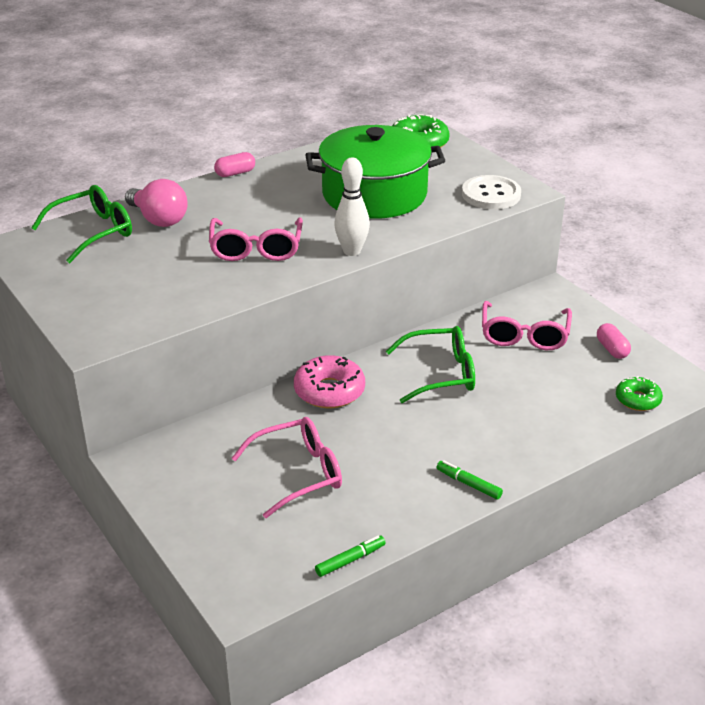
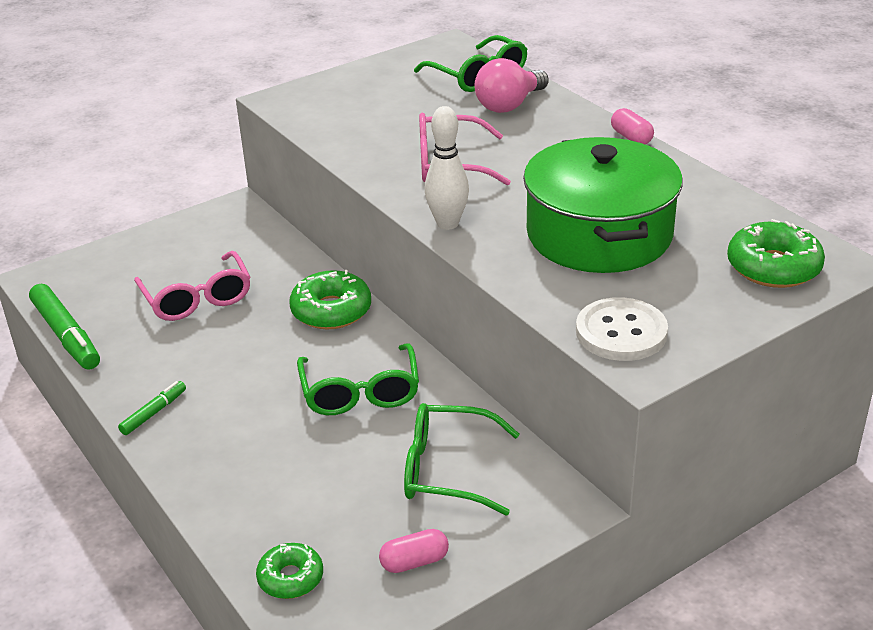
camera: 90 degrees right, 0 degrees up
pink donut [294,355,365,408] -> green donut [289,270,371,329]
green marker [315,536,386,577] -> green marker [29,284,100,370], size x1.89
pink glasses [482,301,572,350] -> green glasses [404,403,519,515]

